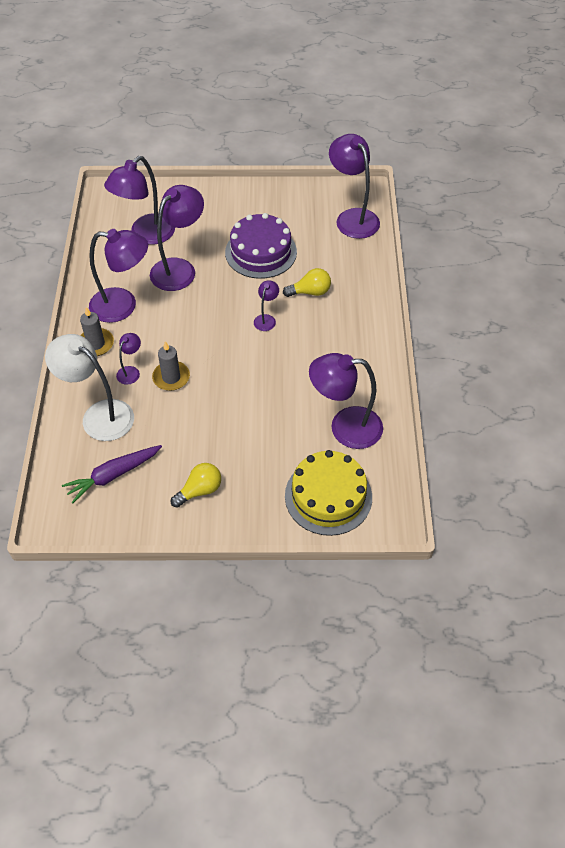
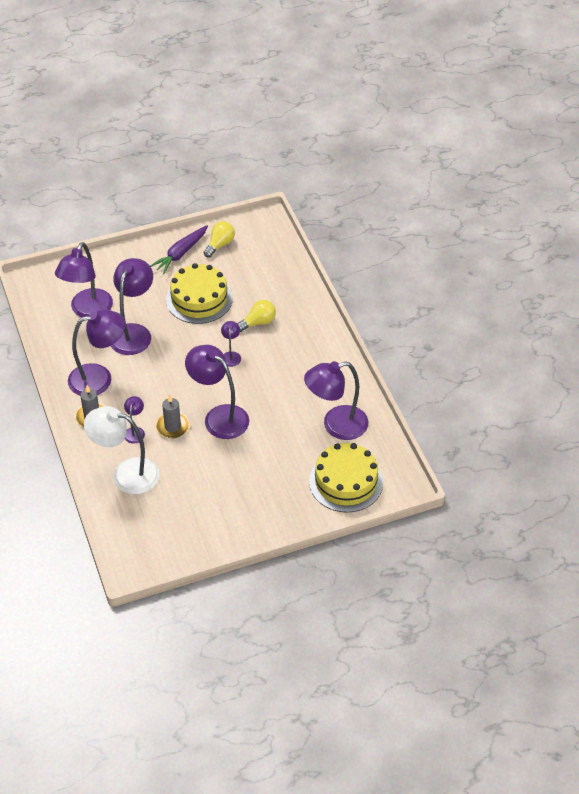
camera: 20 degrees left, 5 degrees down
purple carrot [62,445,162,503] -> purple carrot moved to [150,225,208,274]
yellow light bulb [171,463,221,508] -> yellow light bulb moved to [204,221,235,258]
purple cake [225,213,297,279] -> yellow cake [166,263,233,324]
purple lamp [329,134,380,239] -> purple lamp moved to [185,345,249,439]

